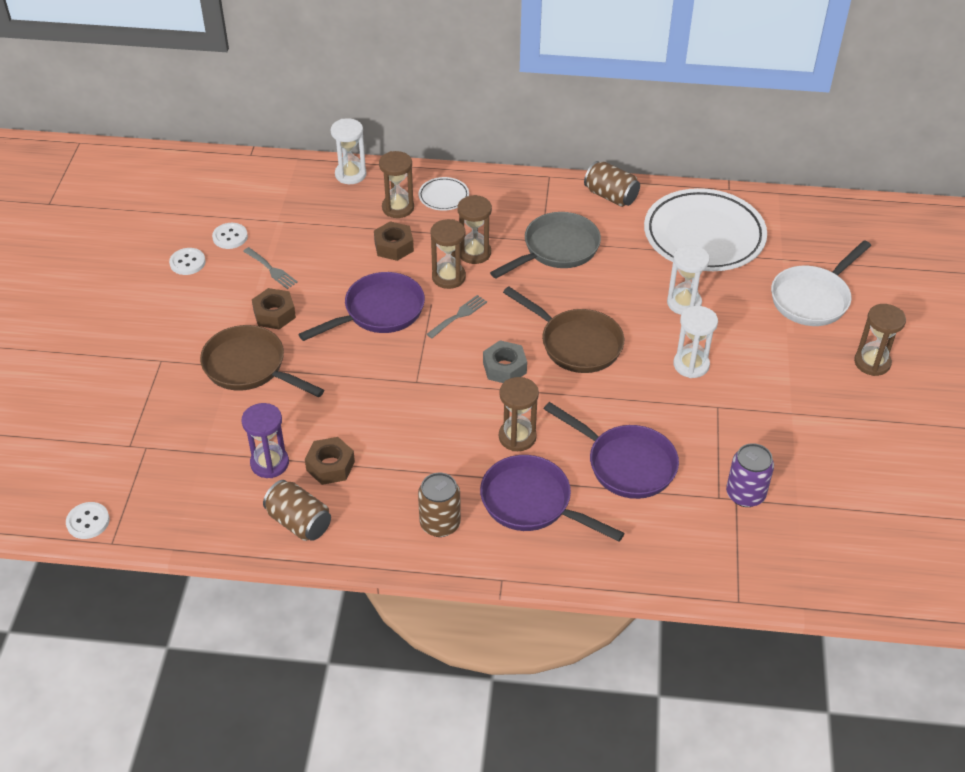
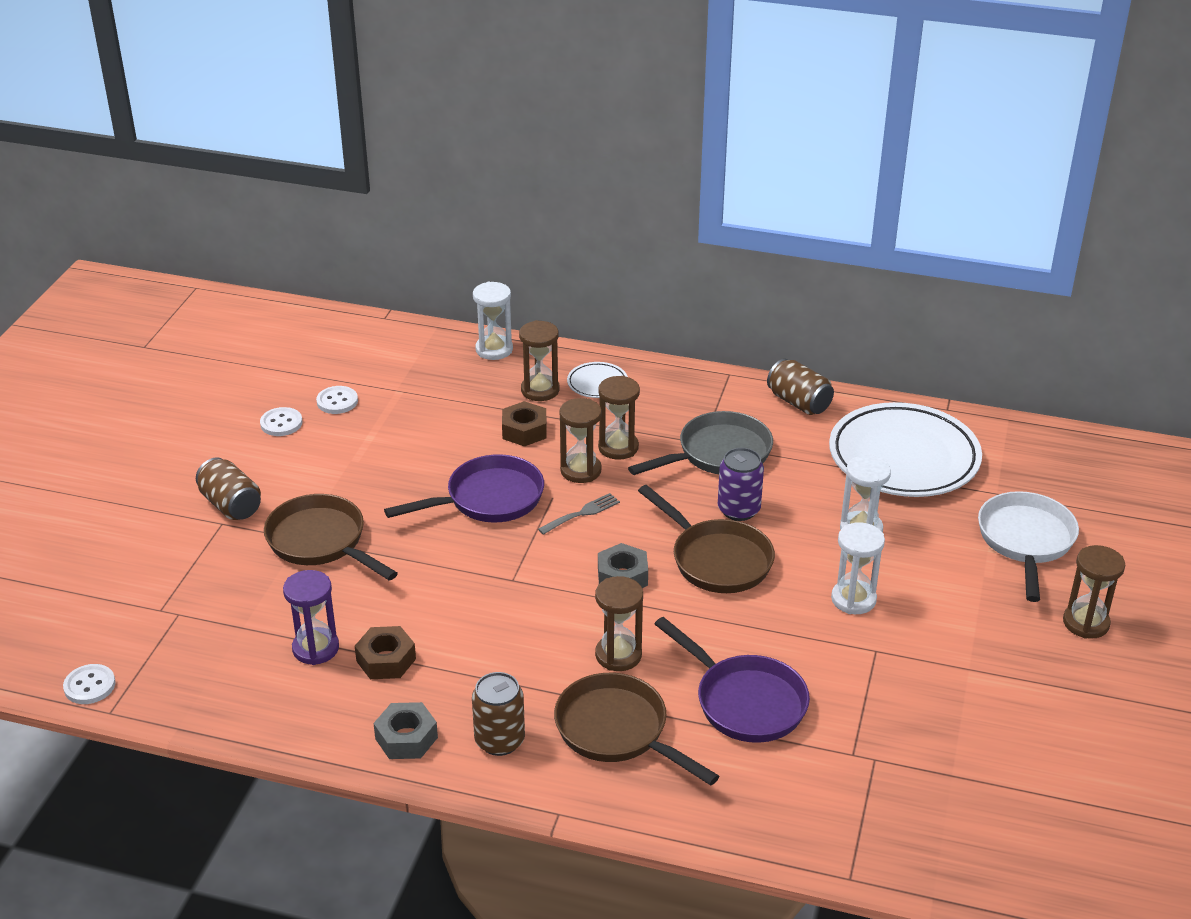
camera: 10 degrees right, 10 degrees down
grey fork [243,247,298,289] -> none
brown nut [252,288,296,329] -> none
brown can [263,480,331,541] -> brown can moved to [196,458,261,520]
purple pan [480,455,625,542] -> brown pan [554,673,719,785]
purple can [726,443,774,507] -> purple can moved to [718,448,764,521]
white pan [771,240,871,326] -> white pan turned 135 degrees clockwise [978,491,1079,602]
none -> grey nut [373,702,438,759]

